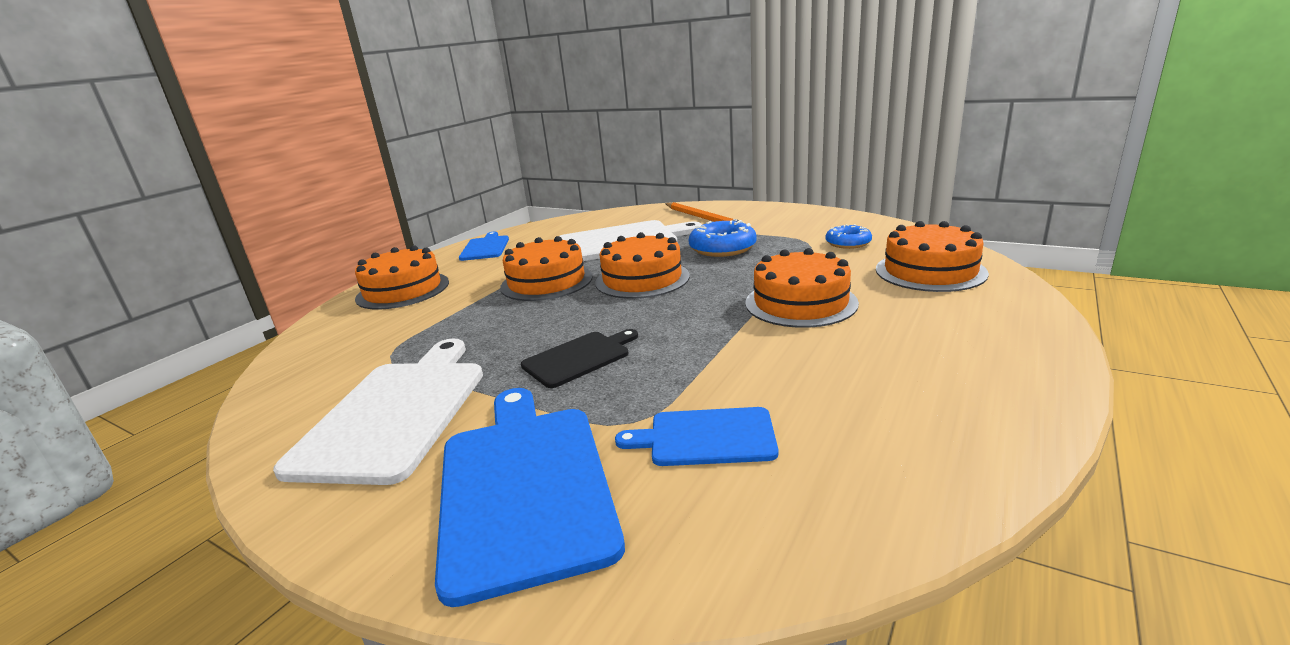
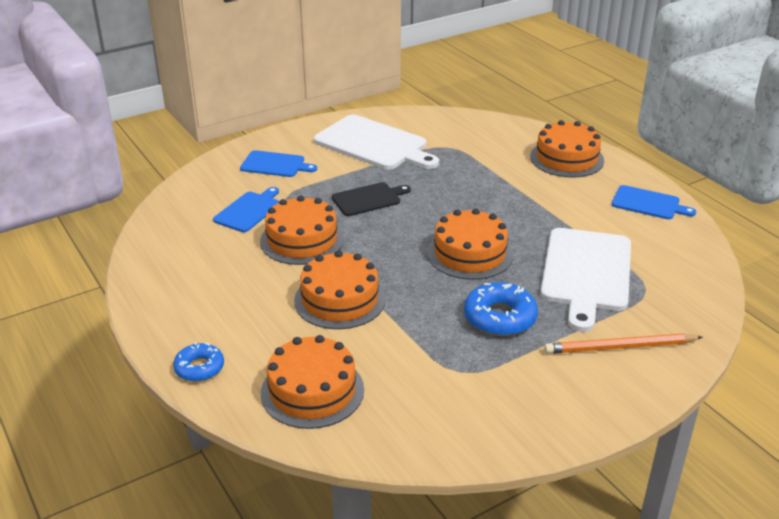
camera: 115 degrees right, 10 degrees up
blue cutting board [435,388,625,607] -> blue cutting board [240,150,317,177], size x0.55
orange cake [500,236,593,301] -> orange cake moved to [260,195,344,265]
black cutting board [521,329,638,388] -> black cutting board turned 105 degrees counterclockwise [332,182,411,216]
blue donut [825,224,872,249] -> blue donut moved to [173,342,224,381]

